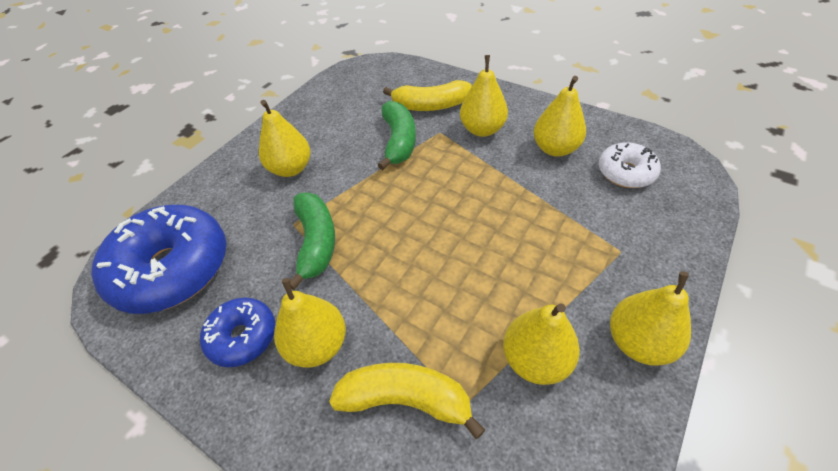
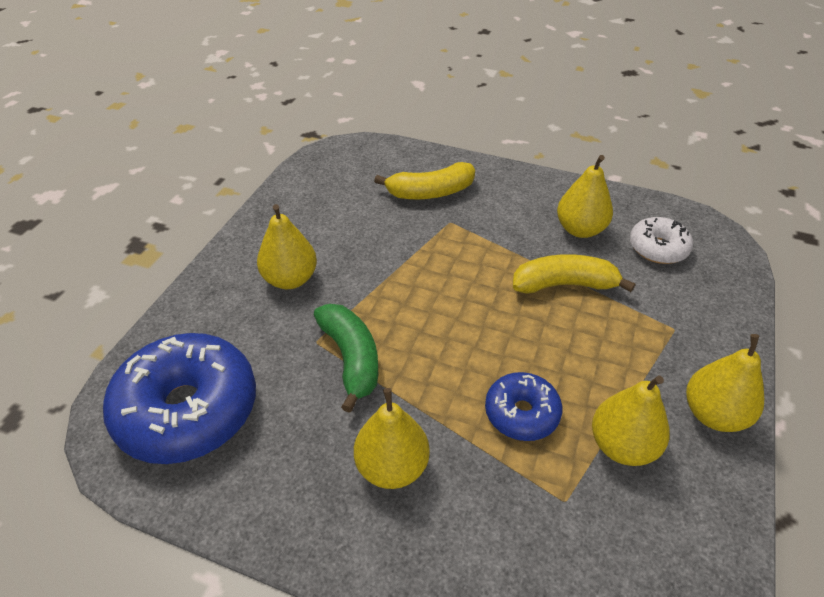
camera: 15 degrees left, 5 degrees down
blue donut [200,298,275,367] -> blue donut moved to [485,372,562,441]
yellow banana [329,363,485,439] -> yellow banana moved to [513,254,635,294]
green banana [378,101,416,170] -> none
yellow pear [460,55,508,137] -> none

